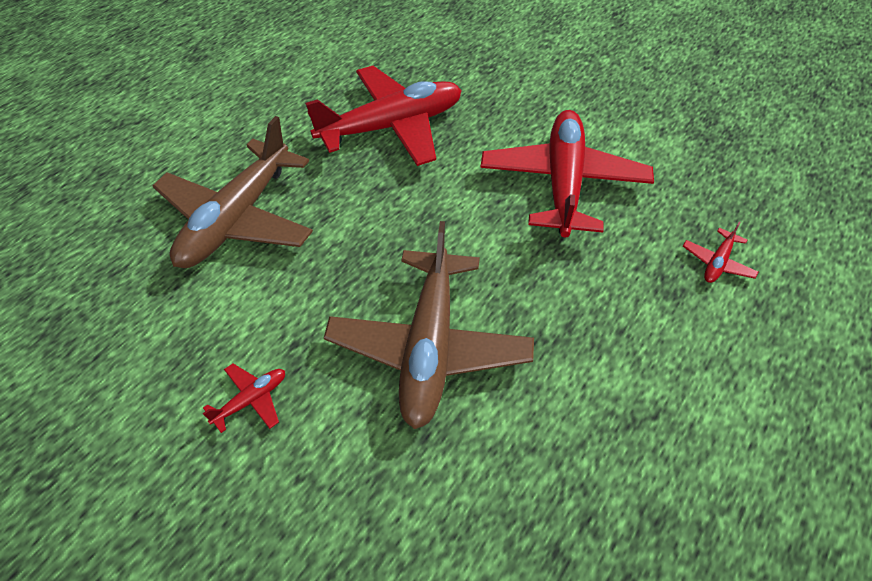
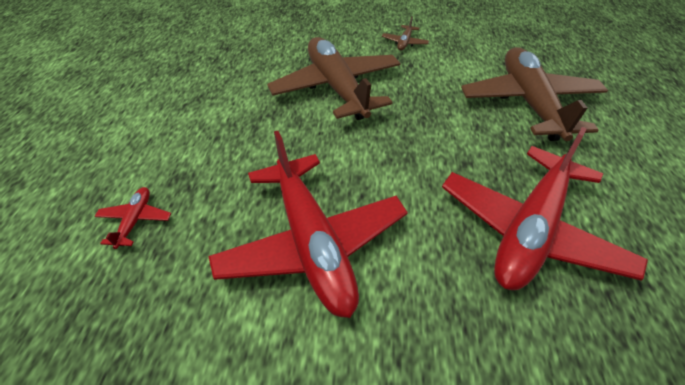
camera: 150 degrees right, 5 degrees down
red plane [203,364,285,433] -> brown plane [382,16,429,50]

